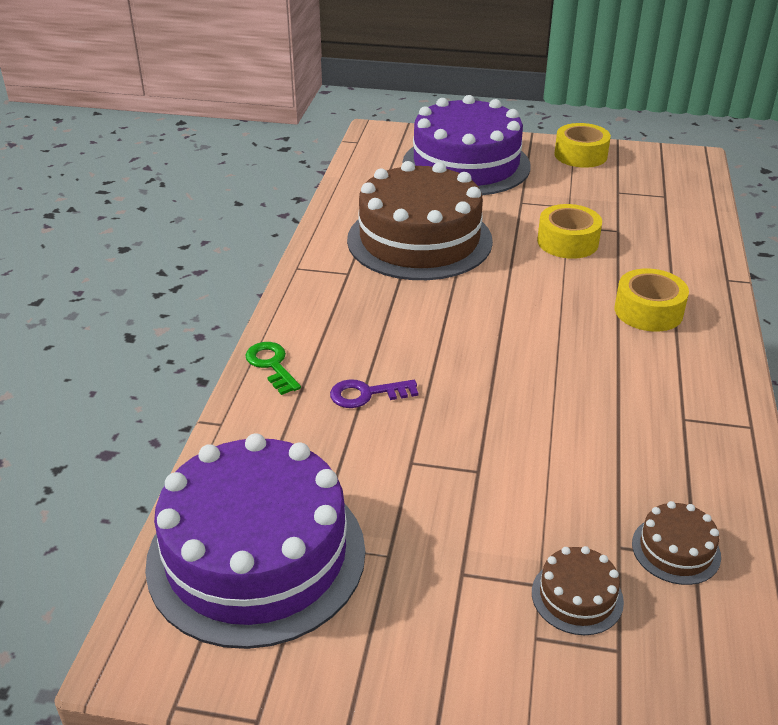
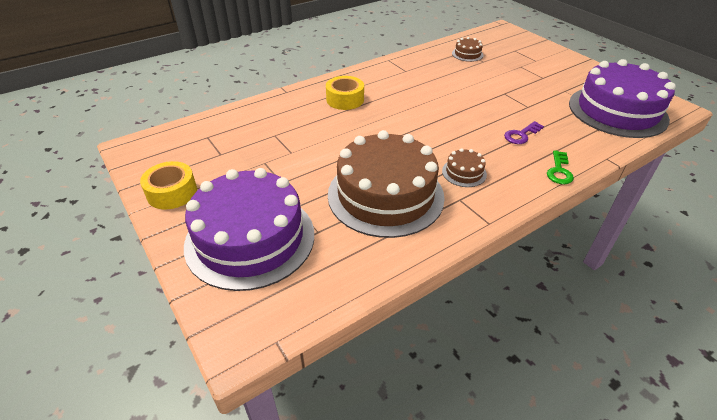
camera: 135 degrees left, 5 degrees up
purple key [330,379,418,408] -> purple key turned 105 degrees clockwise [504,121,544,144]
brown cake [532,546,624,635] -> brown cake moved to [442,148,487,187]
yellow tape [537,204,602,259] -> none

